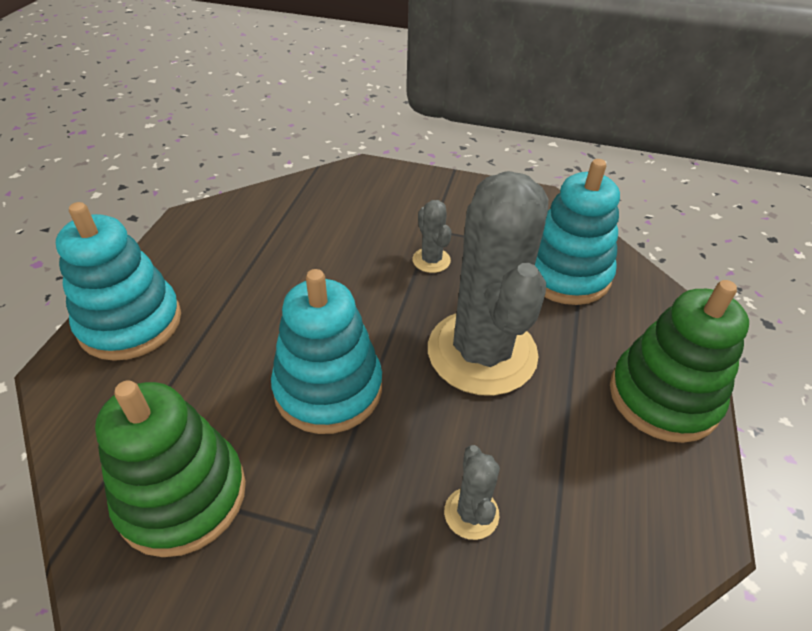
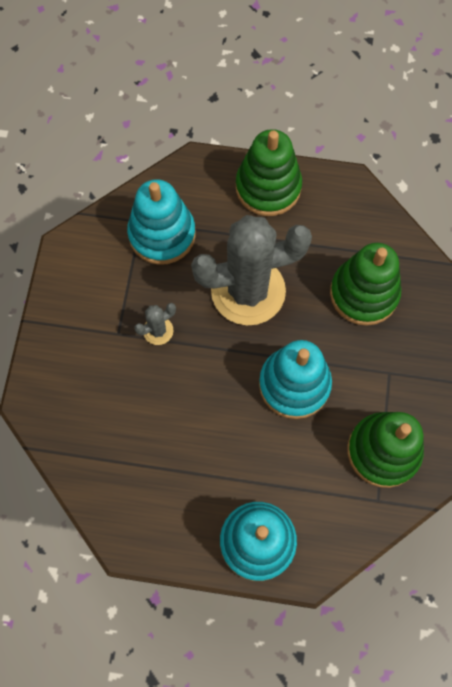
camera: 95 degrees left, 25 degrees up
grey cactus [444,445,500,540] -> green stacking toy [330,243,401,326]

